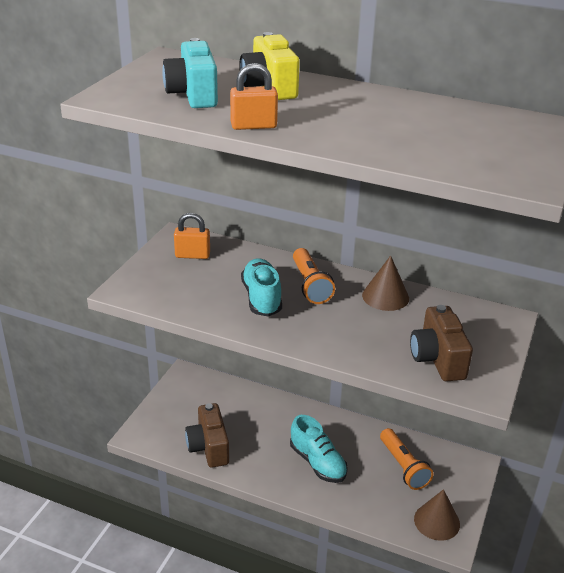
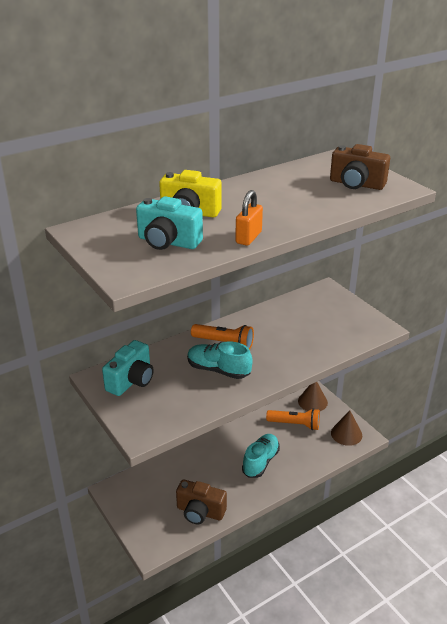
camera: 55 degrees left, 0 degrees up
orange padlock [174,213,210,259] -> turquoise camera [102,340,154,396]
turquoise shoe [290,415,348,483] -> turquoise shoe turned 60 degrees counterclockwise [242,434,280,478]
brown cone [362,255,409,311] -> brown cone moved to [298,382,328,411]
brown camera [410,305,473,381] -> brown camera moved to [330,144,390,190]

